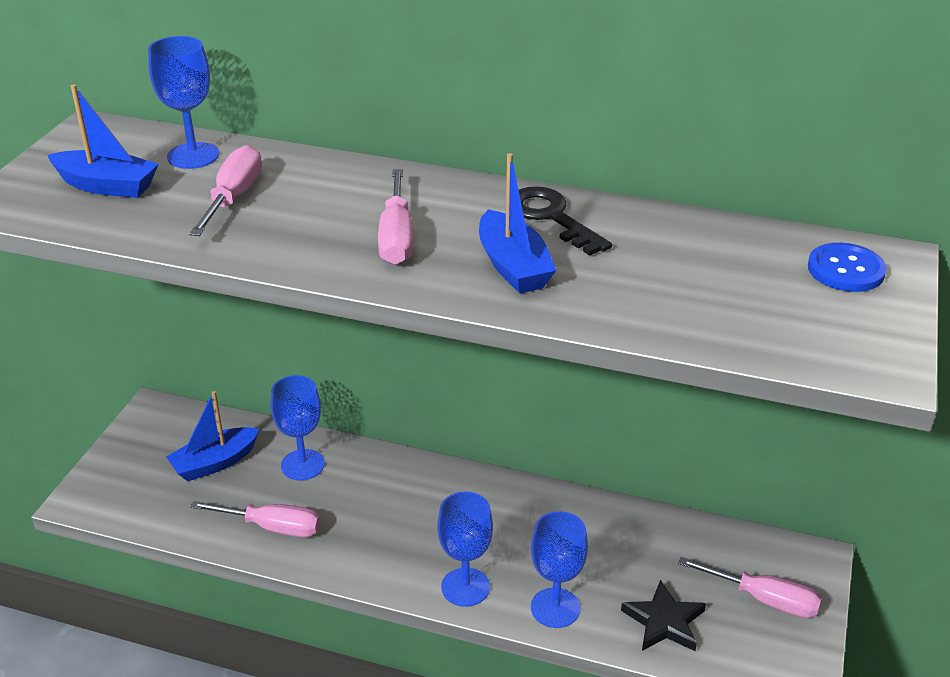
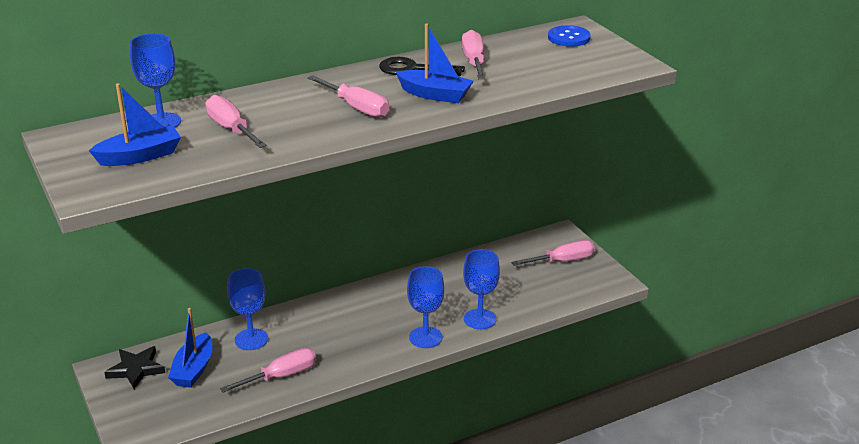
camera: 45 degrees left, 5 degrees down
black star [621,580,706,651] -> black star moved to [104,346,165,389]
none -> pink screwdriver [462,30,485,79]

